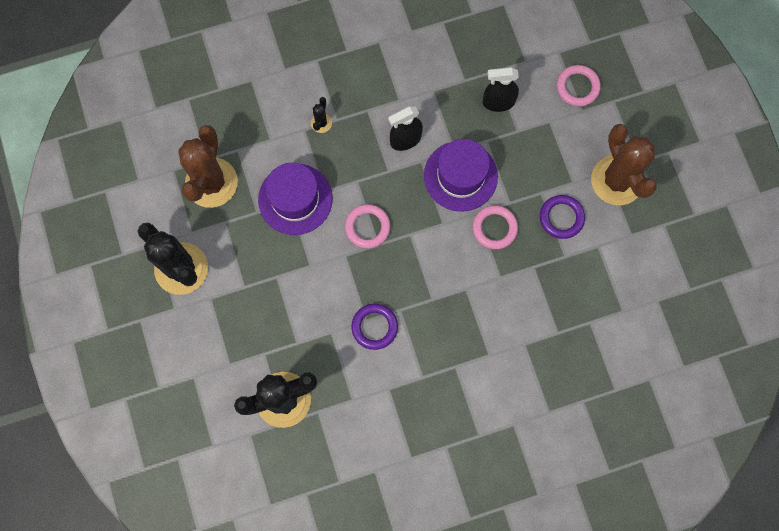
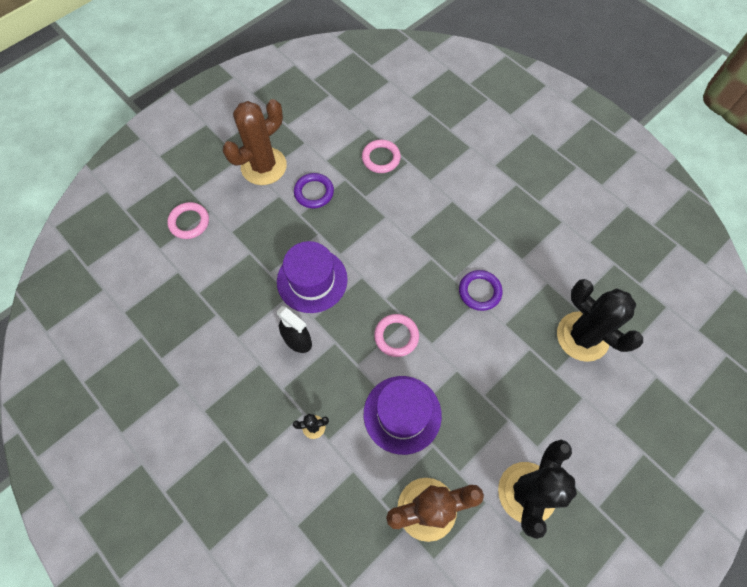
camera: 115 degrees left, 10 degrees down
pink ring [473,205,518,249] -> pink ring moved to [362,140,401,173]
black spray bottle [483,67,519,112] -> none

